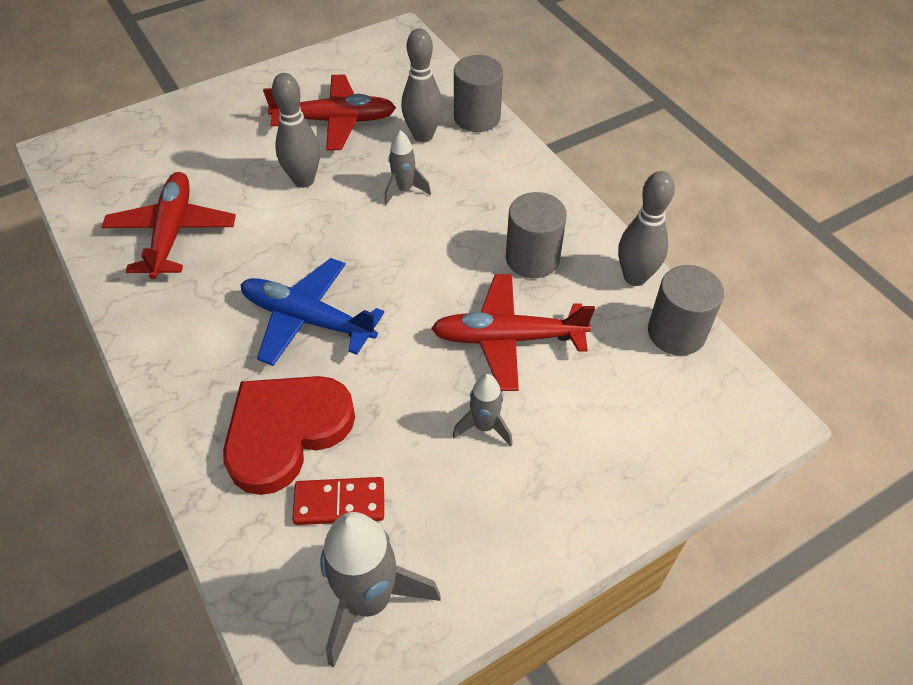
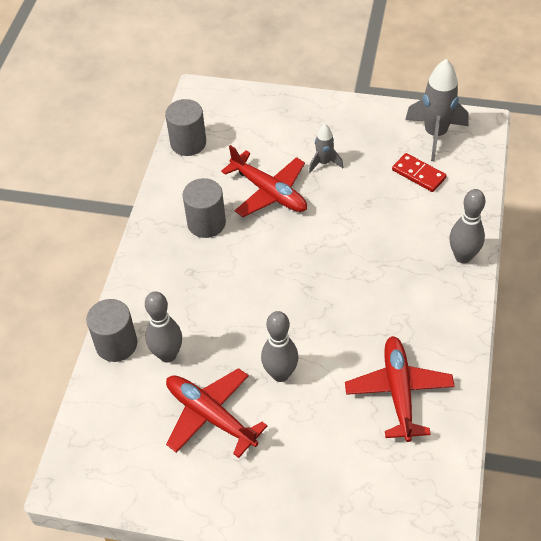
camera: 135 degrees left, 0 degrees up
red plane [102,172,236,279] -> red plane turned 135 degrees clockwise [345,336,455,442]
red heart [223,376,355,495] -> none
blue plane [241,258,384,366] -> none
grey rocket [384,130,431,205] -> none
grey bowling pin [618,171,675,286] -> grey bowling pin moved to [449,189,486,263]

